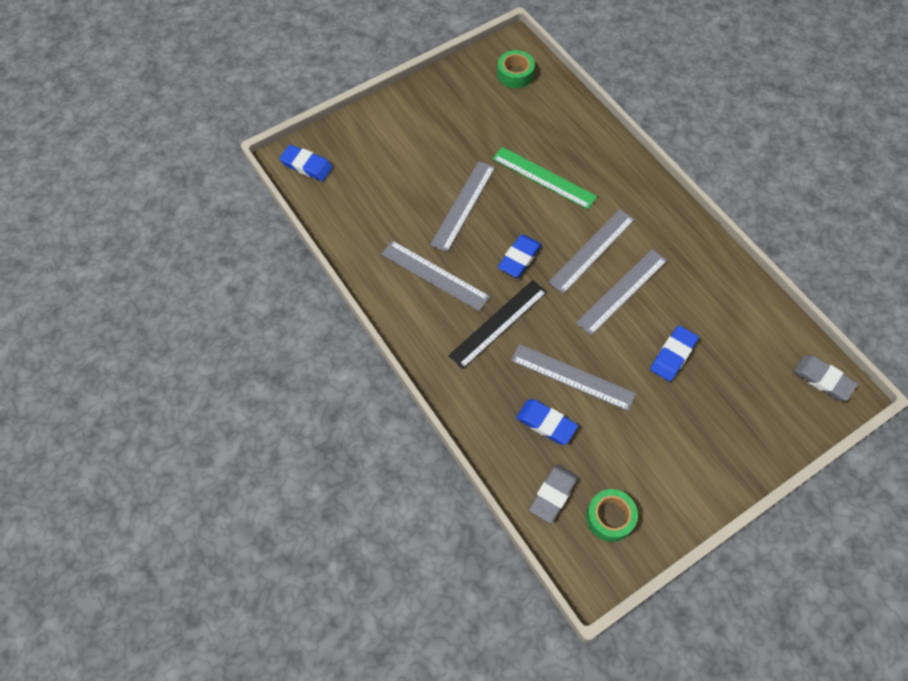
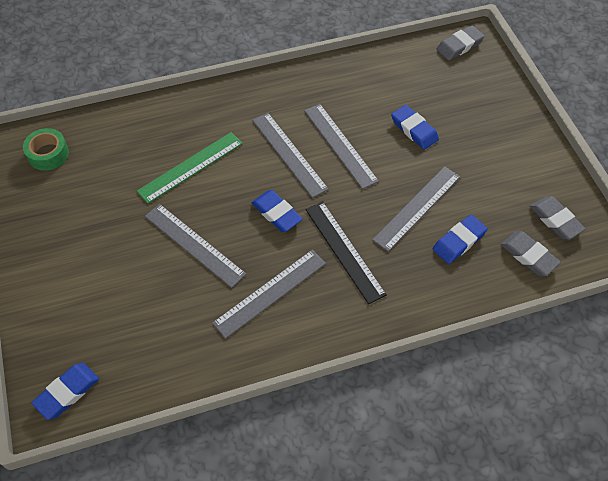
camera: 75 degrees left, 5 degrees down
green tape [586,489,638,542] -> grey eraser [530,196,586,240]

